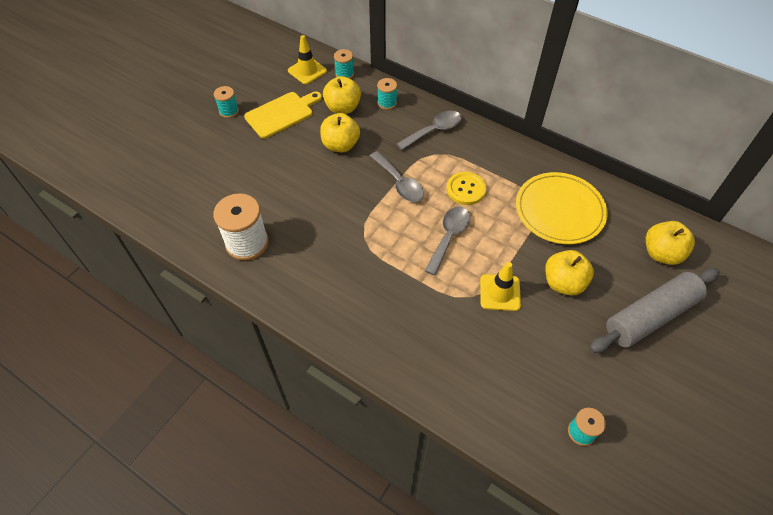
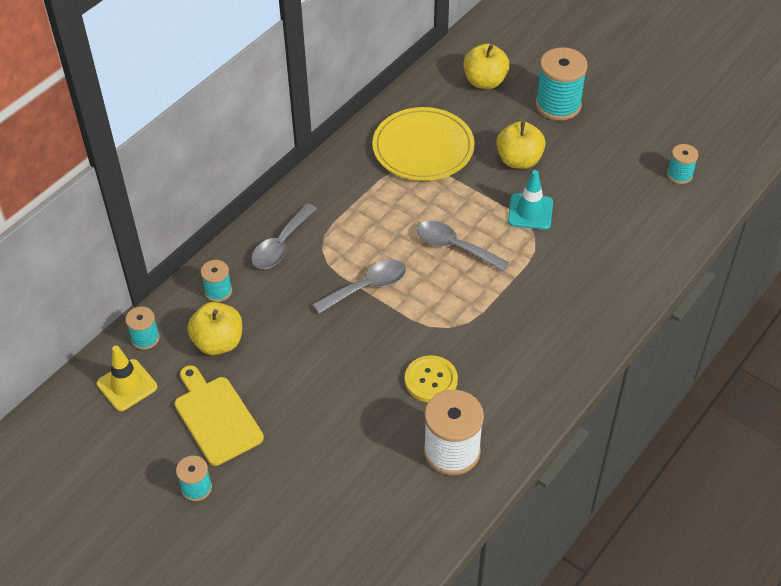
camera: 85 degrees left, 5 degrees down
yellow apple [320,113,360,152] -> none
grey spoon [397,111,462,150] -> grey spoon turned 120 degrees counterclockwise [251,203,317,269]
yellow button [447,172,486,205] -> yellow button moved to [405,355,458,402]
yellow traffic cone [480,262,521,311] -> turquoise traffic cone [508,170,553,230]
grey rolling pin [589,268,720,353] -> turquoise spool [536,47,588,121]

